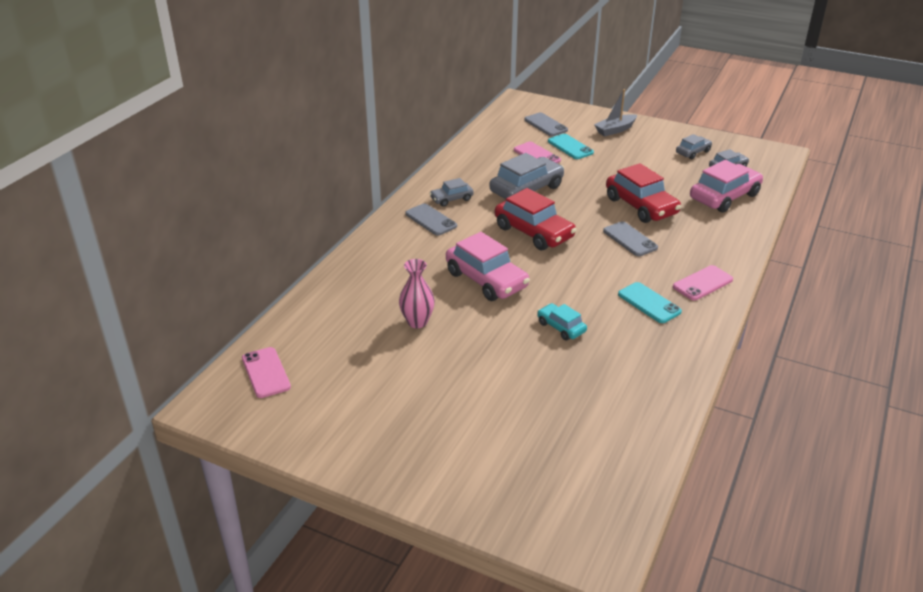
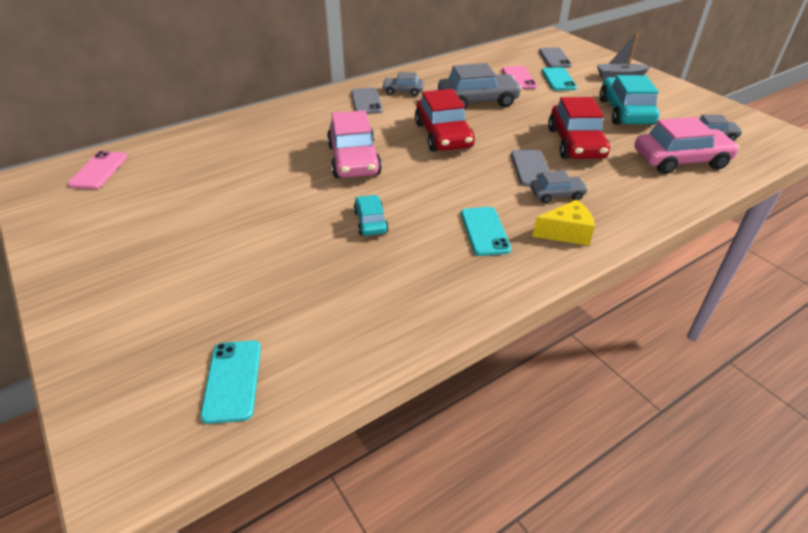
camera: 30 degrees right, 5 degrees up
pink vase [399,259,435,328] -> none
pink phone [673,265,733,301] -> yellow cheese [532,199,595,246]
grey car [676,134,712,159] -> grey car moved to [530,170,588,203]
none -> turquoise phone [200,340,261,424]
none -> turquoise car [599,75,659,125]

